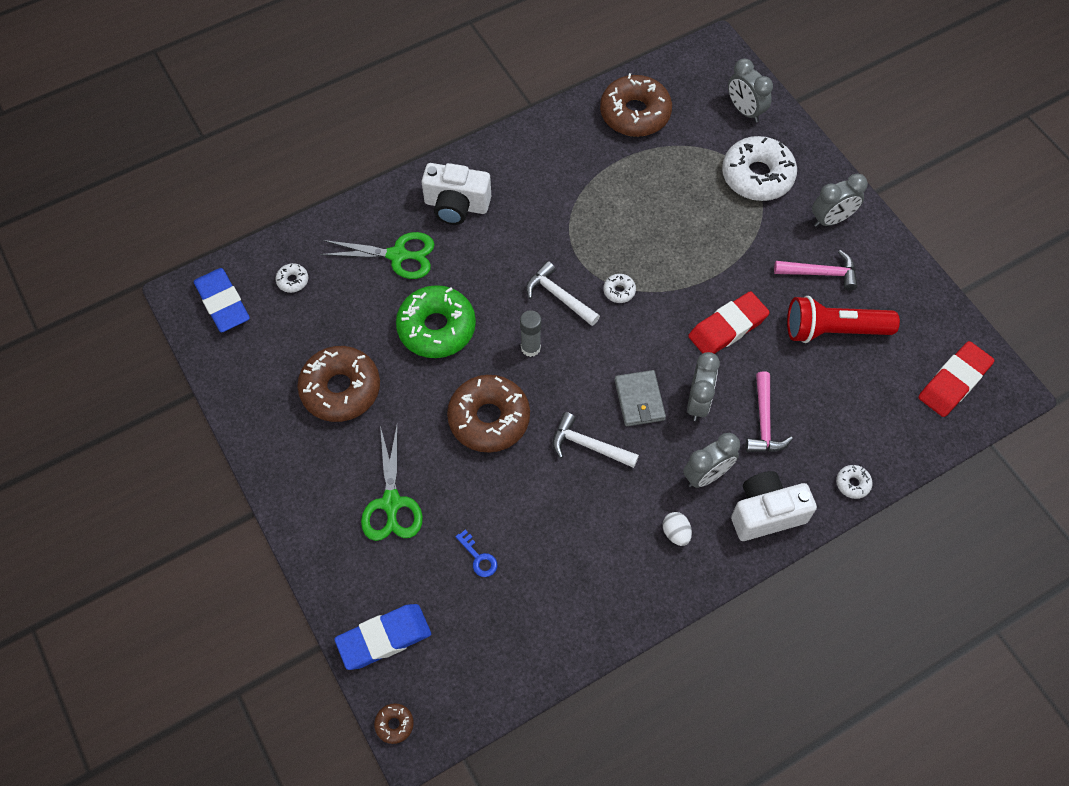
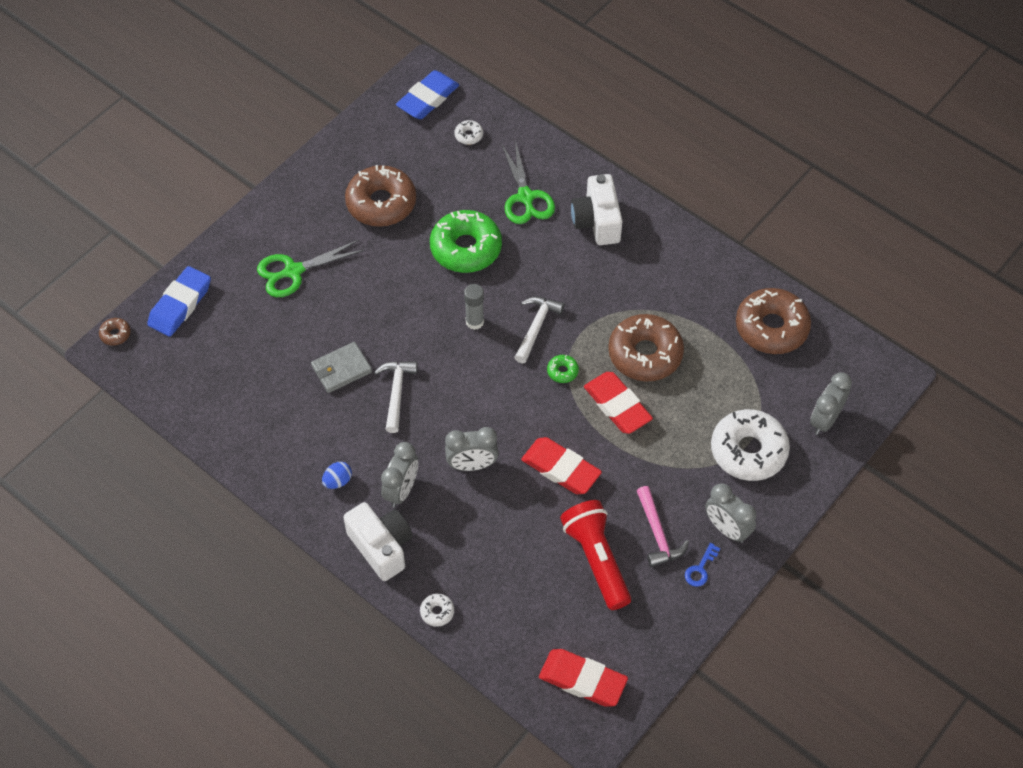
camera: 70 degrees right, 5 degrees down
blue eraser [334,604,431,670] -> blue eraser turned 75 degrees clockwise [147,266,211,337]
brown donut [447,375,530,452] -> brown donut moved to [608,314,684,381]
blue key [455,530,497,577] -> blue key moved to [685,543,720,587]
white donut [603,274,636,303] -> green donut [547,355,579,383]
grey wallet [615,370,666,426] -> grey wallet moved to [311,342,372,393]
white egg [663,512,692,546] -> blue egg [322,462,352,489]
grey clock [683,433,740,488] -> grey clock turned 105 degrees counterclockwise [381,442,418,508]
pink hammer [746,371,793,452] -> none
none -> red eraser [584,372,653,434]

